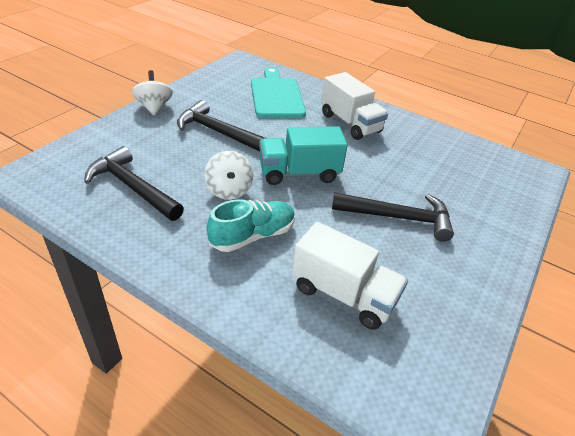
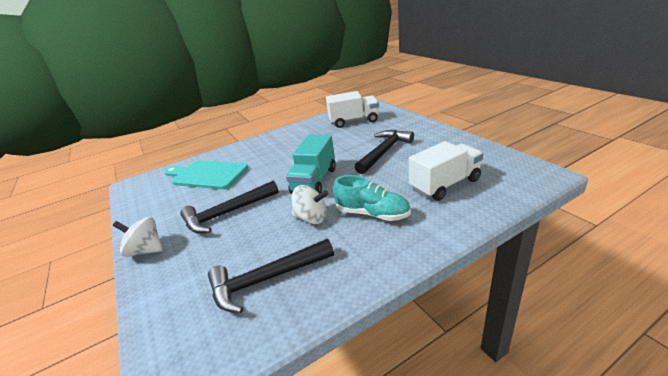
camera: 55 degrees left, 10 degrees down
turquoise shoe [207,199,295,252] -> turquoise shoe turned 120 degrees clockwise [333,175,411,221]
white truck [321,72,388,140] -> white truck moved to [326,91,379,128]

